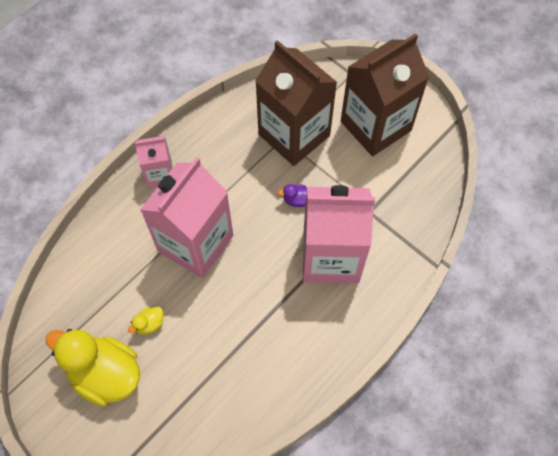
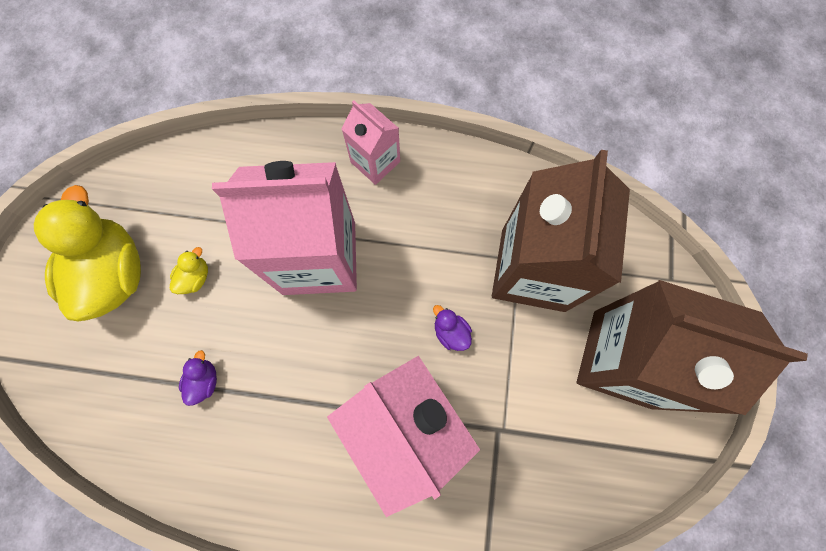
camera: 55 degrees right, 10 degrees up
yellow duck [128,307,163,335] -> yellow duck turned 105 degrees clockwise [170,247,208,294]
none -> purple duck [179,350,217,406]

